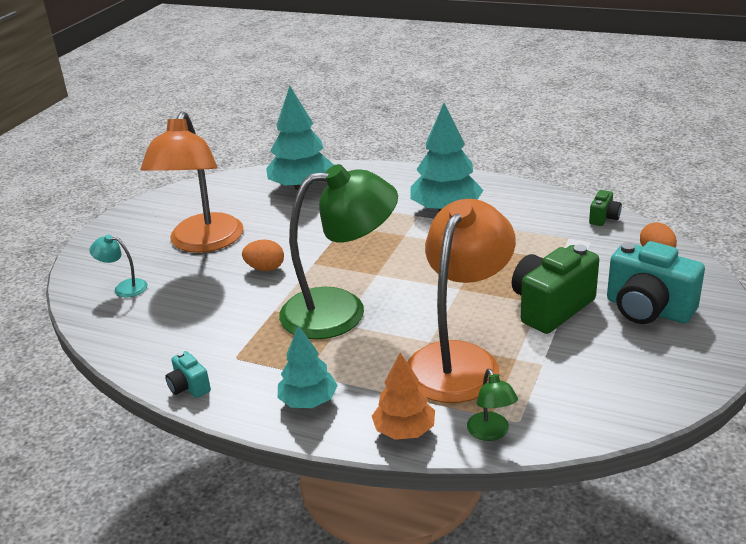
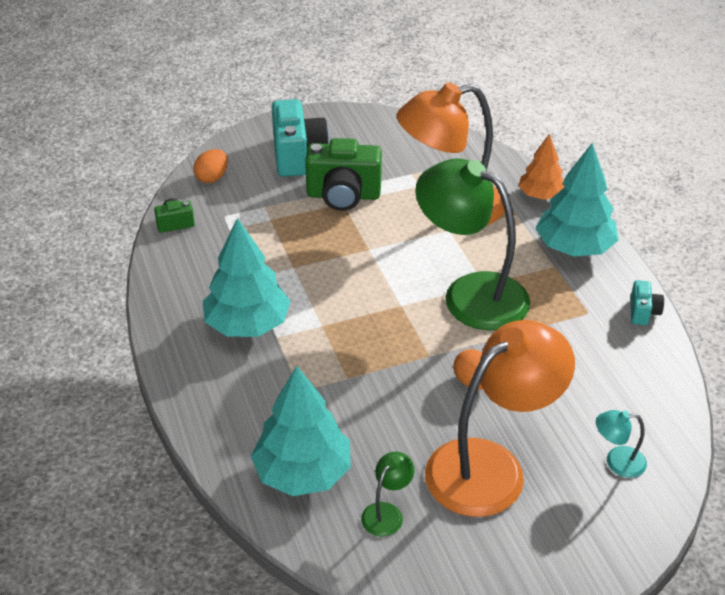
camera: 135 degrees left, 10 degrees up
turquoise lamp [89,234,147,297] -> turquoise lamp turned 120 degrees clockwise [596,410,647,478]
turquoise tree [278,325,338,408] -> turquoise tree [536,143,619,257], size x1.62
green lamp [467,369,518,441] -> green lamp moved to [361,452,414,537]

